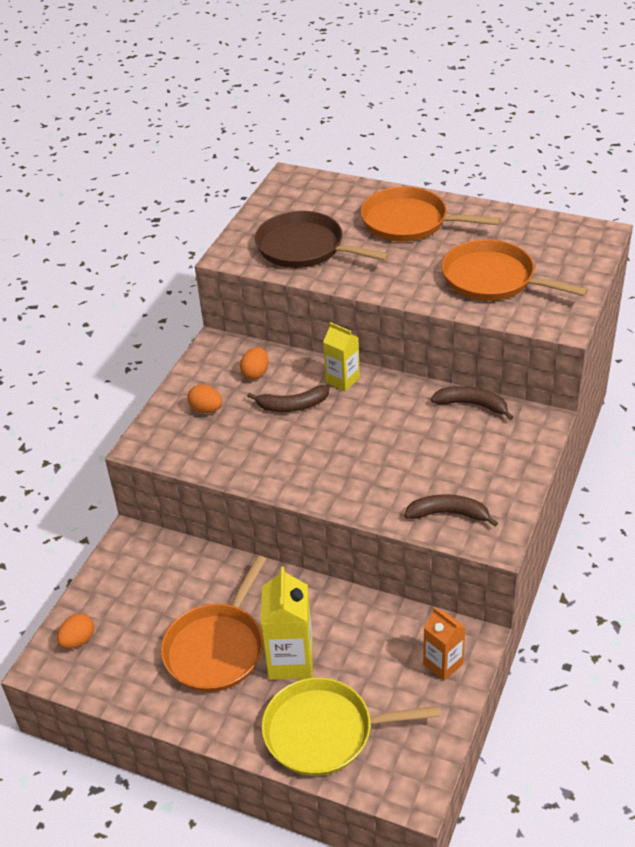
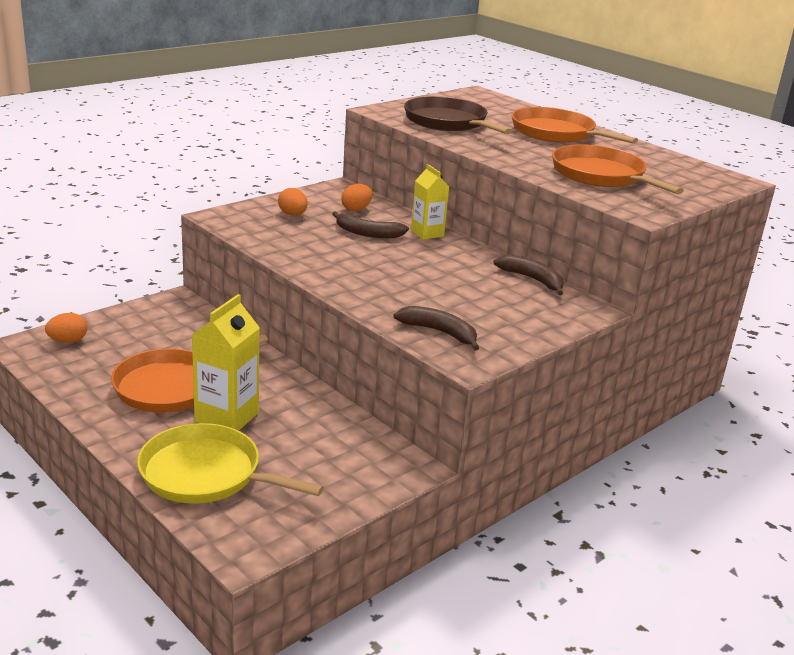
camera: 20 degrees right, 15 degrees down
orange carton [423,607,466,681] -> none

